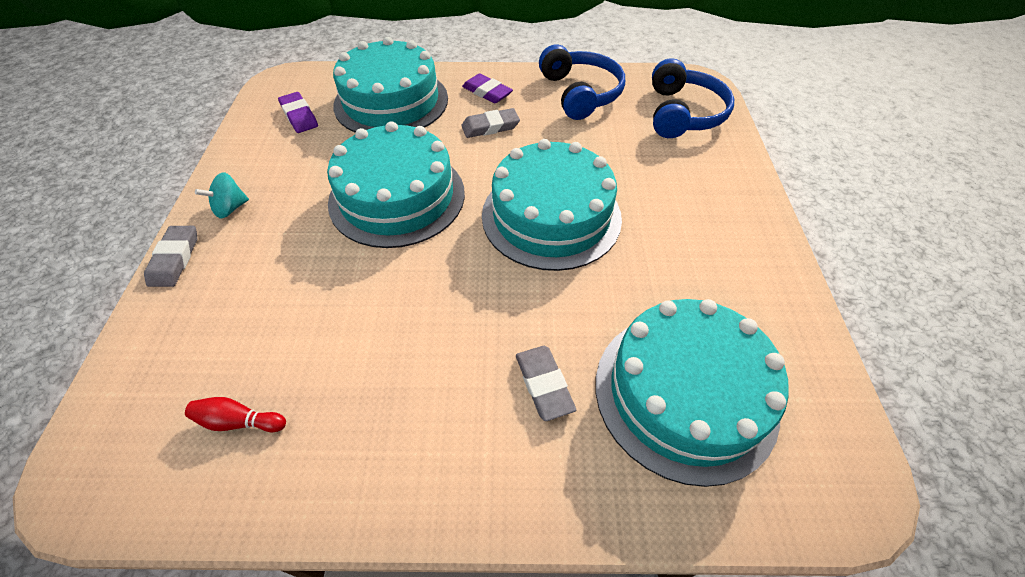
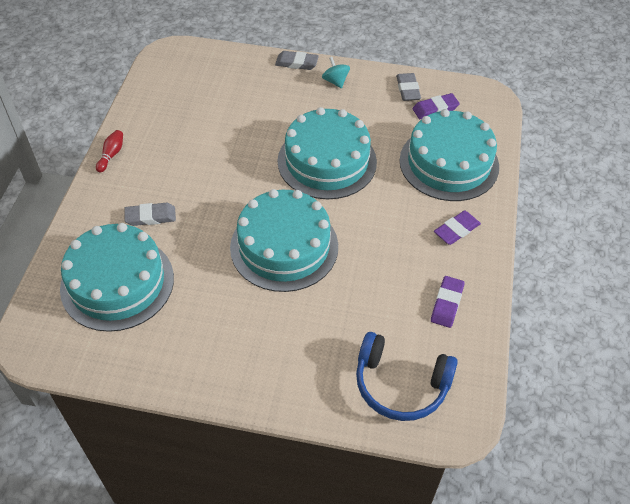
camera: 100 degrees right, 0 degrees up
red bowling pin [185,397,286,432] -> red bowling pin moved to [96,130,123,173]
grey eraser [461,108,520,138] -> grey eraser moved to [396,73,421,101]
blue headphones [539,44,625,120] -> purple eraser [431,276,465,328]

